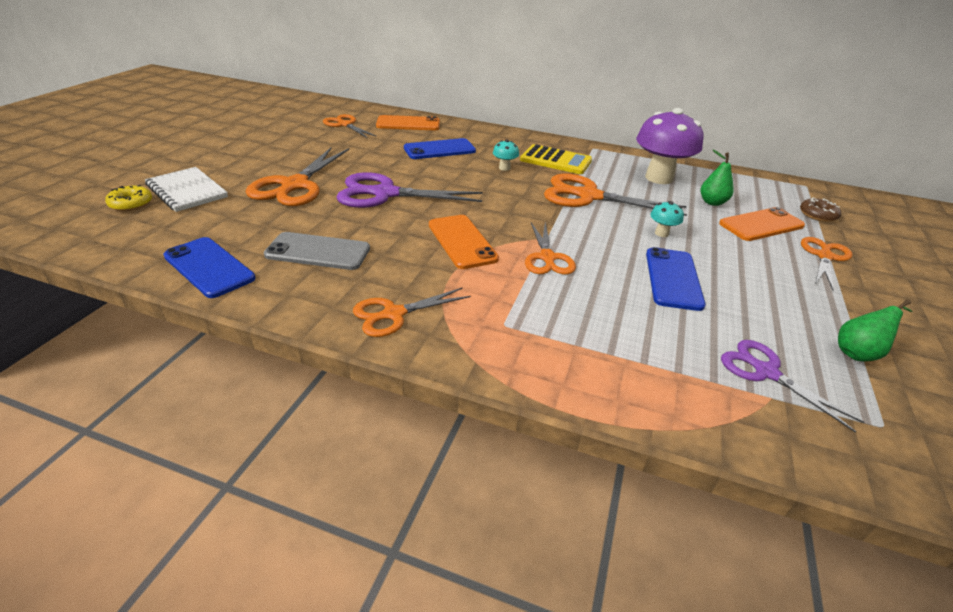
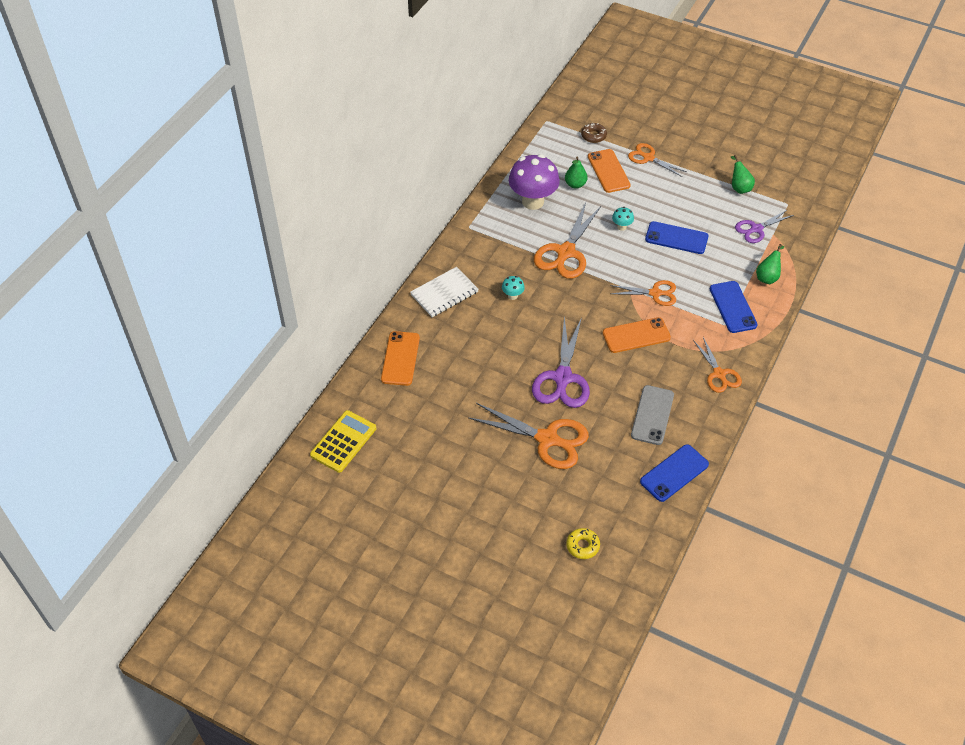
camera: 80 degrees left, 15 degrees up
white notebook [145,167,228,212] -> white notebook moved to [410,267,479,317]
orange scissors [323,114,377,138] -> none
blue phone [404,138,476,159] -> blue phone moved to [710,281,758,333]
yellow calculator [520,144,592,174] -> yellow calculator moved to [310,410,376,473]
none -> green pear [756,244,784,284]

